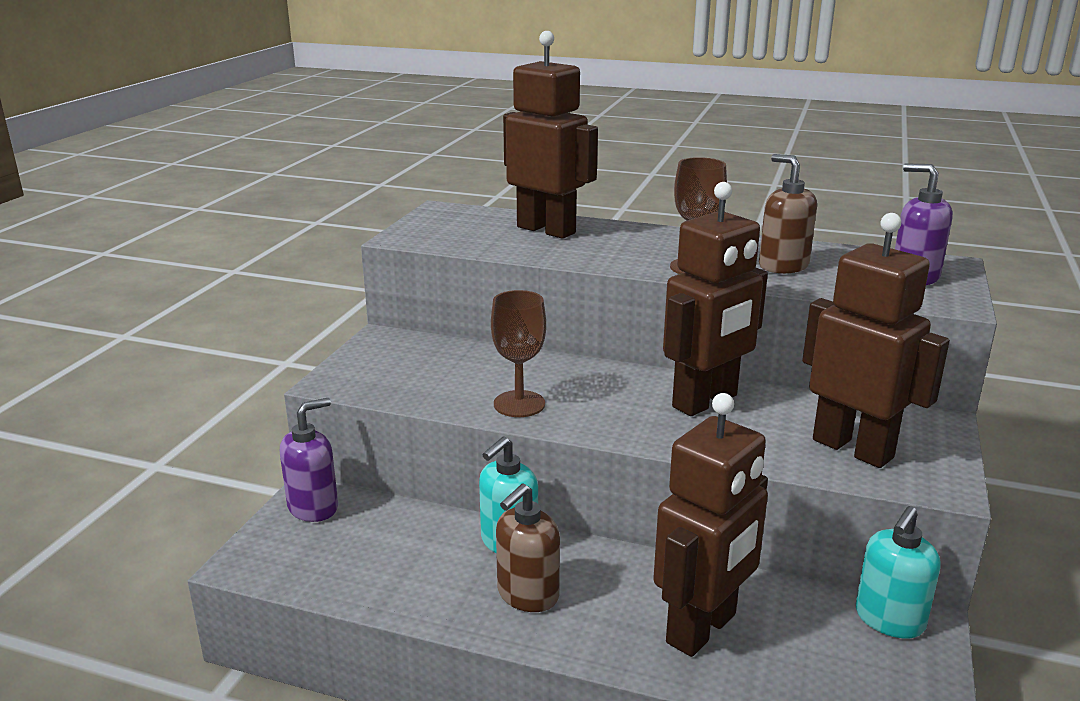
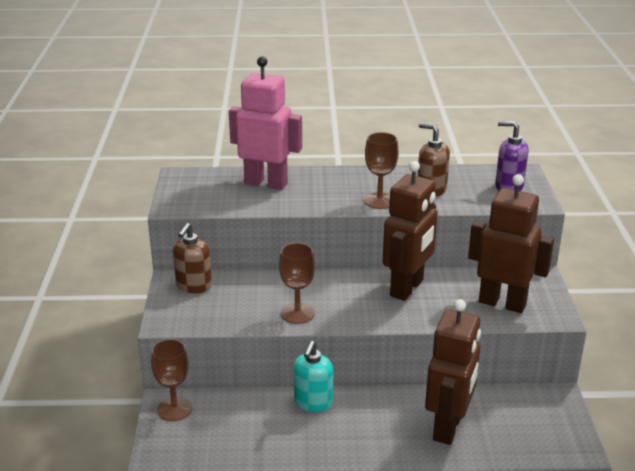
camera: 20 degrees left, 5 degrees up
purple soap dispenser [280,398,338,522] -> brown goblet [151,339,192,421]
brown soap dispenser [496,484,560,612] -> brown soap dispenser moved to [173,223,212,293]
brown robot [503,31,598,239] -> pink robot [229,56,302,190]
turquoise soap dispenser [856,506,941,638] -> none

